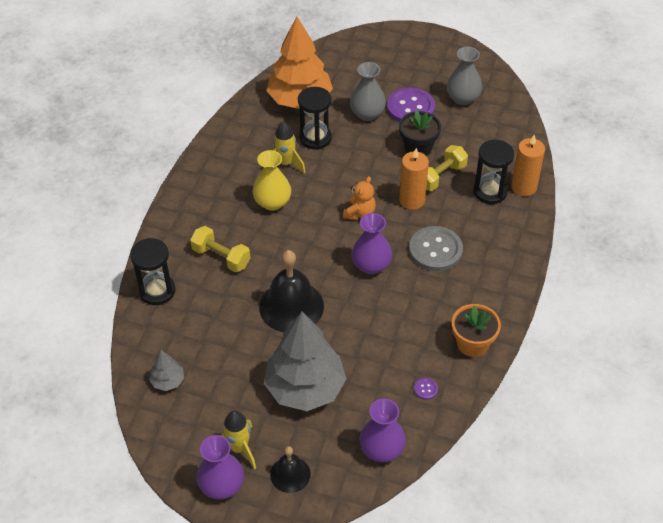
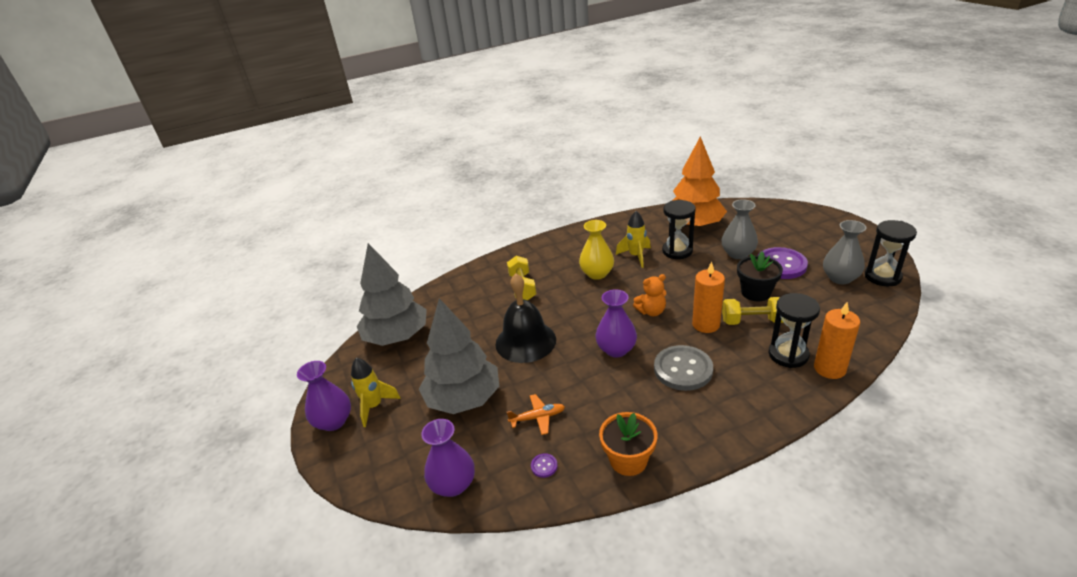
camera: 50 degrees right, 15 degrees down
black hourglass [130,238,176,305] -> black hourglass moved to [865,220,917,286]
grey tree [149,350,184,391] -> grey tree [357,243,427,346], size x2.29
black bell [270,446,311,493] -> none
none -> orange plane [507,394,565,435]

